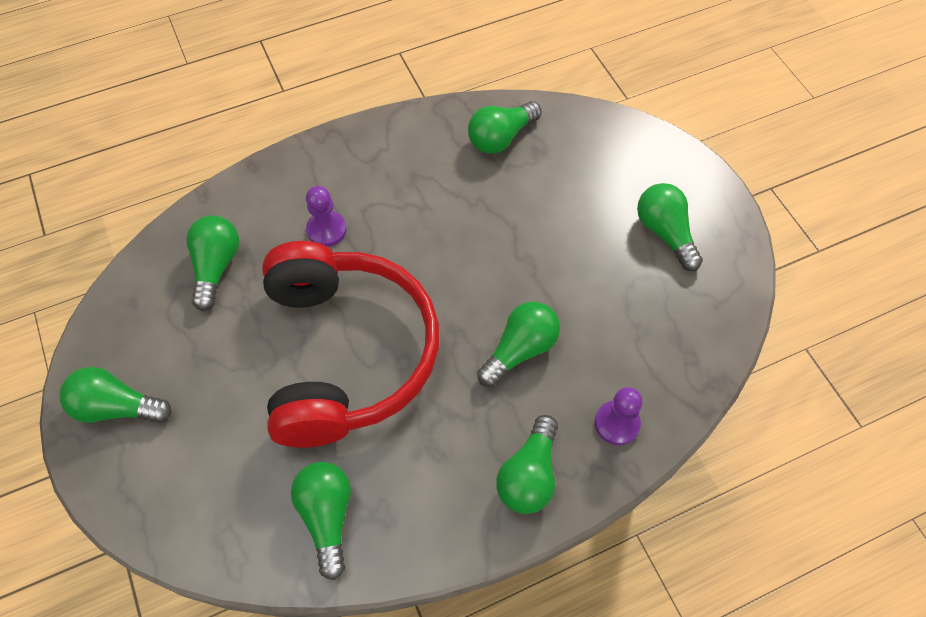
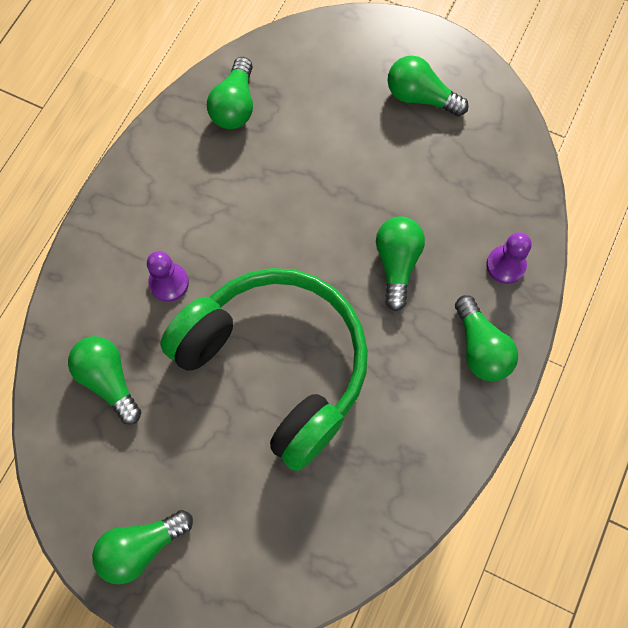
camera: 40 degrees left, 10 degrees up
red headphones [262,241,439,448] -> green headphones [160,268,368,471]
green light bulb [291,462,351,580] -> none

